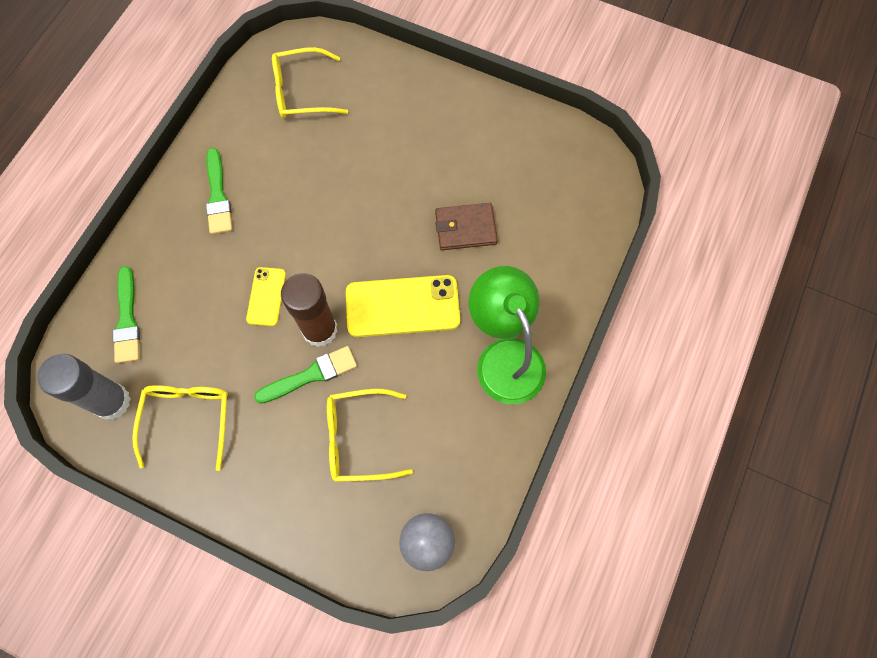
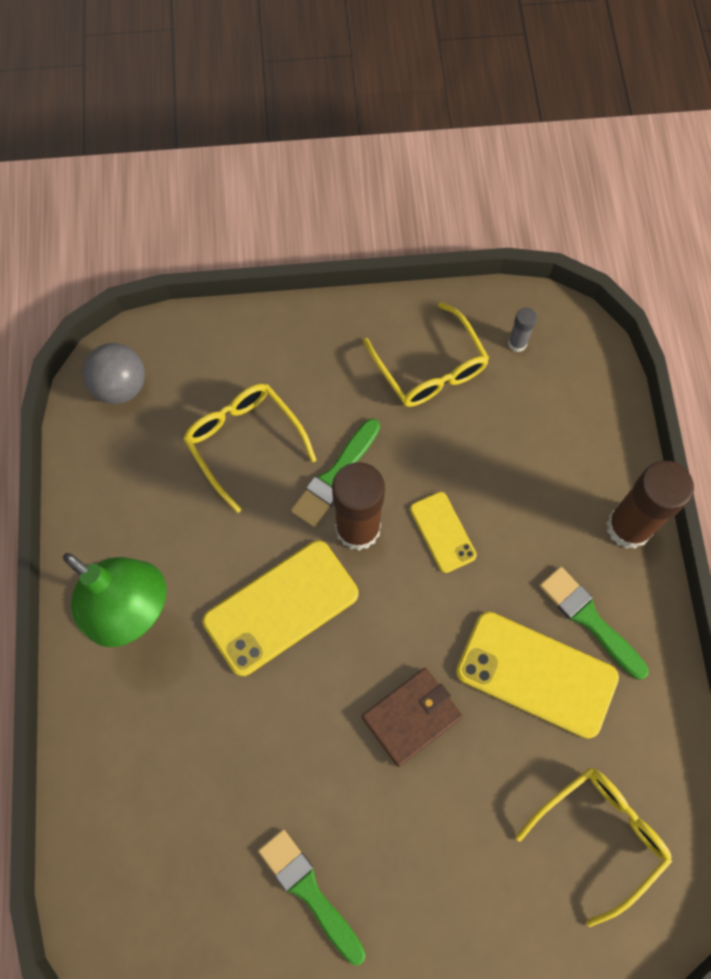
camera: 150 degrees right, 0 degrees up
grey glue stick [37,354,131,420] -> grey glue stick [508,308,537,352], size x0.45
green brush [113,266,140,363] -> green brush moved to [258,829,366,965]
yellow glasses [327,388,413,482] -> yellow glasses turned 90 degrees counterclockwise [183,384,316,513]
brown wallet [435,203,498,250] -> brown wallet moved to [362,668,463,767]
none -> yellow phone [456,612,619,739]
none -> brown glue stick [606,461,694,549]

